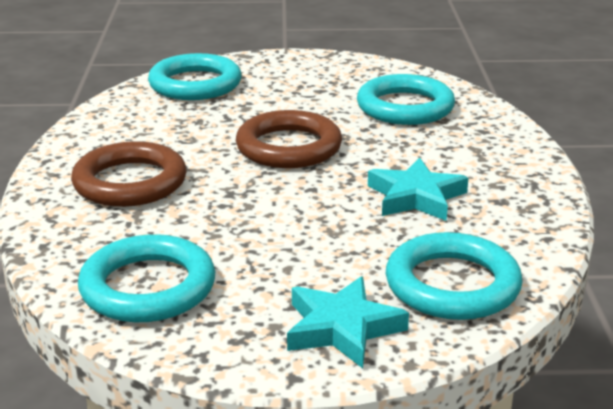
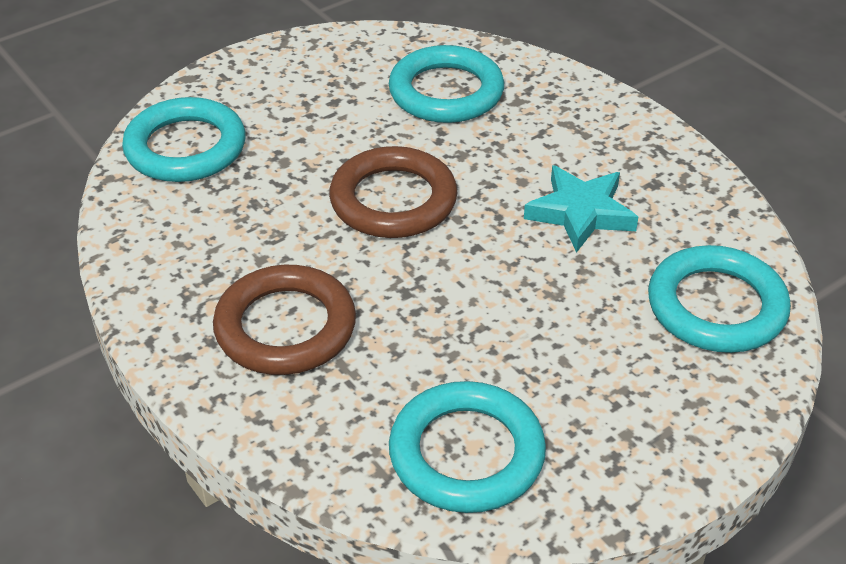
camera: 35 degrees left, 15 degrees up
turquoise star [287,276,409,368] -> none

